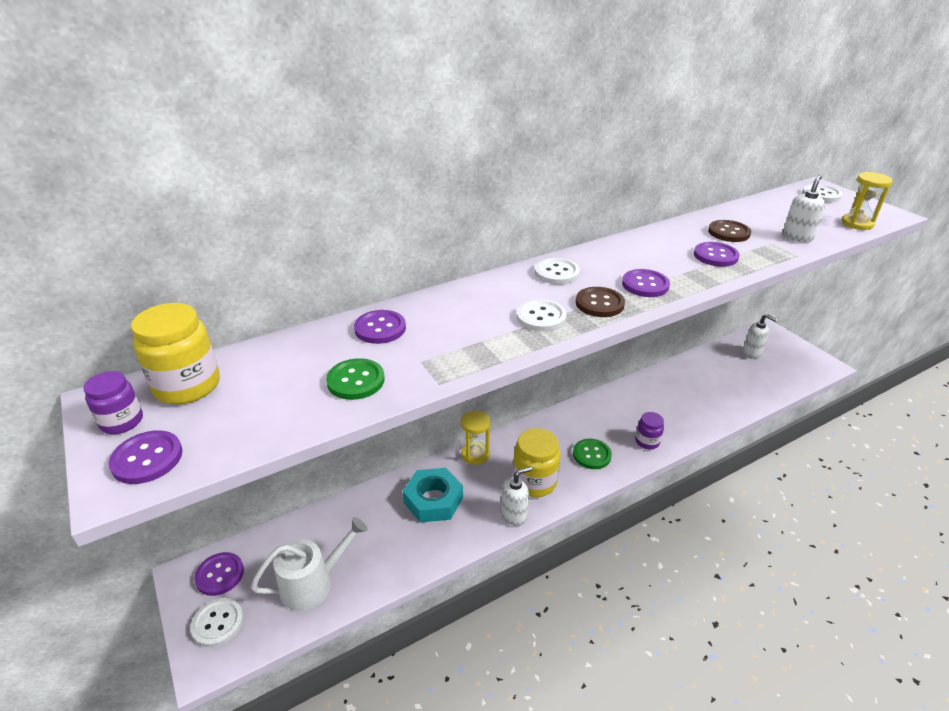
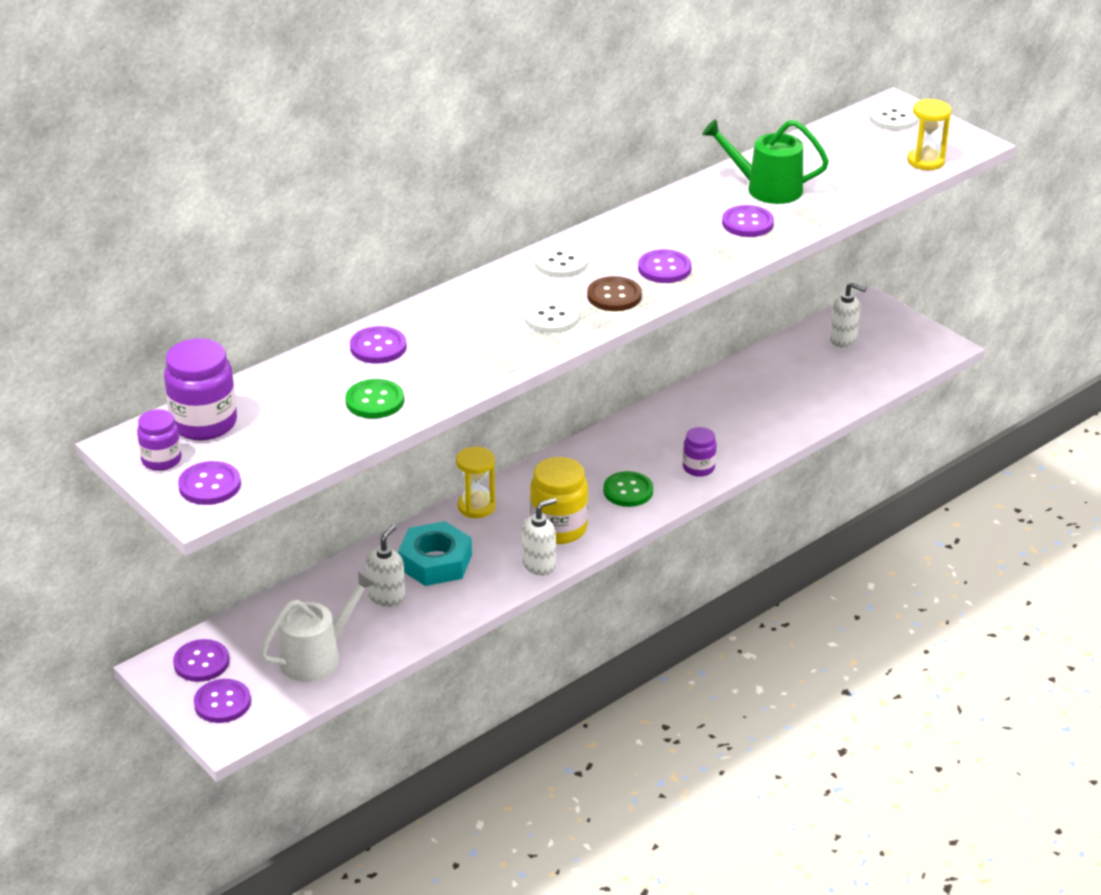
camera: 10 degrees left, 0 degrees up
yellow jar [131,303,220,404] -> purple jar [164,338,237,441]
white button [190,598,244,647] -> purple button [194,679,251,723]
brown button [708,220,751,242] -> green watering can [702,119,829,204]
white soap dispenser [783,175,826,243] -> white soap dispenser moved to [366,525,406,607]

